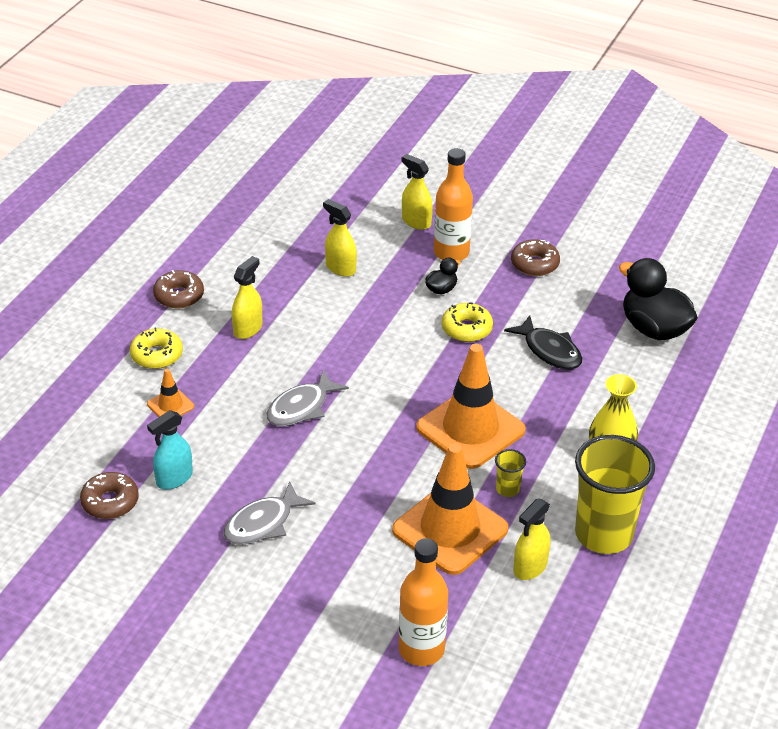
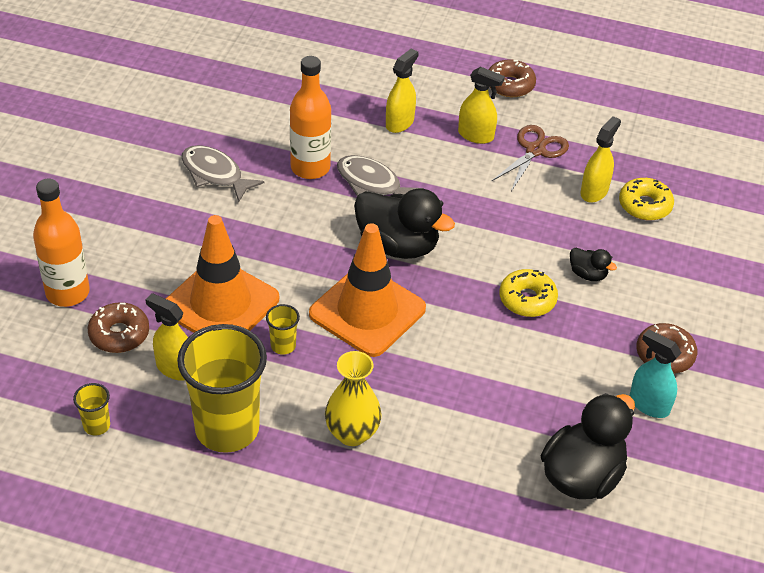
camera: 80 degrees right, 5 degrees up
brown donut [80,472,139,519] -> brown donut moved to [88,302,149,353]
yellow donut [130,327,183,369] -> yellow donut moved to [619,178,674,220]
orange traffic cone [147,369,194,417] -> none
turquoise spray bottle [147,410,193,490] -> turquoise spray bottle moved to [630,329,681,418]
yellow spray bottle [401,154,433,230] -> yellow spray bottle moved to [386,49,418,133]
orange bottle [434,148,473,261] -> orange bottle moved to [290,56,331,179]
black fish [504,315,582,369] -> none
none -> yellow cup [73,383,110,436]
none -> black duck [354,188,455,259]
none -> brown scissors [492,125,569,191]

